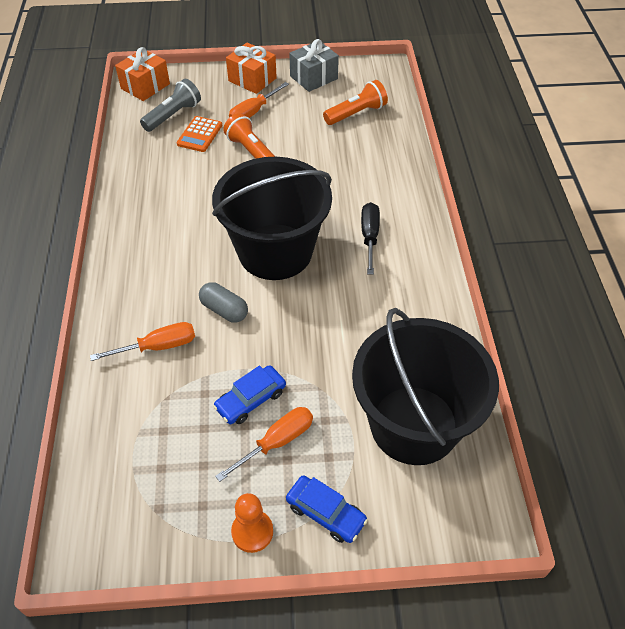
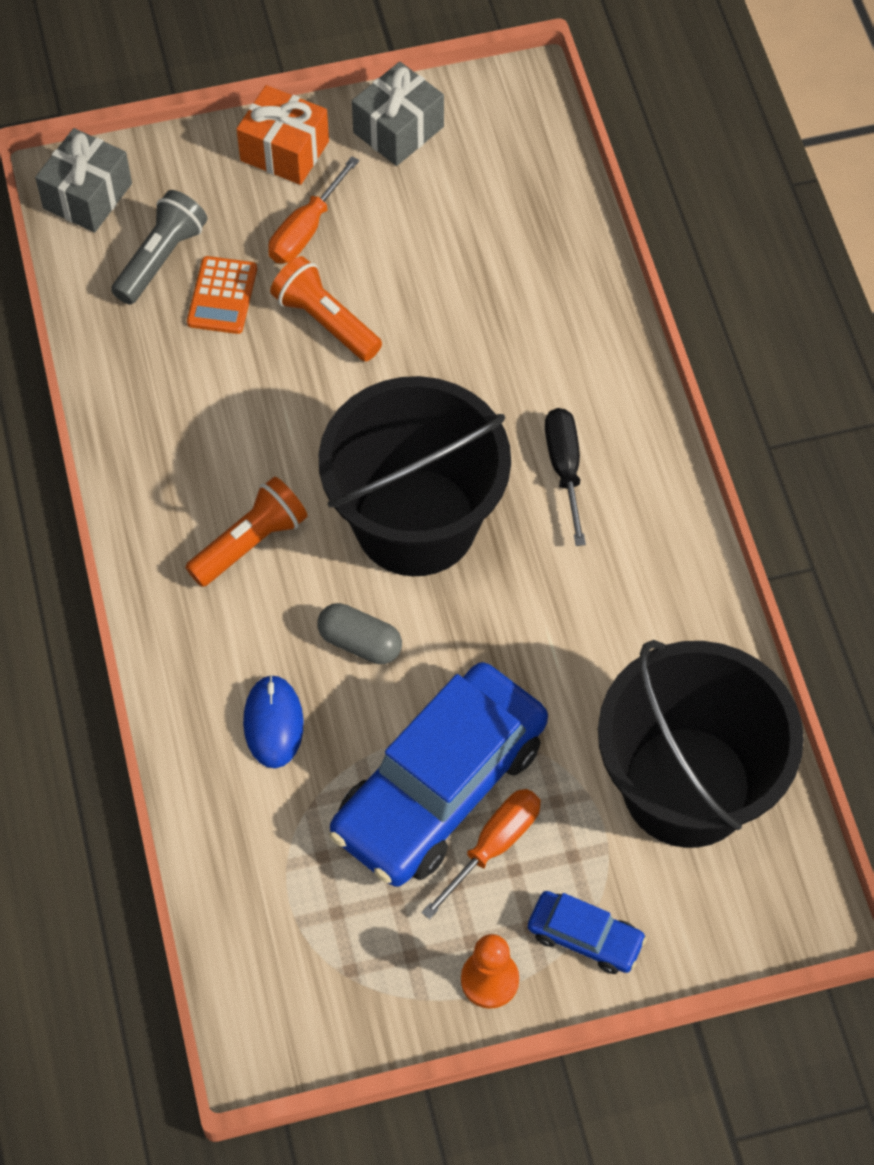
camera: 10 degrees left, 10 degrees up
orange screwdriver [90,322,195,361] -> blue mouse [243,675,304,768]
orange gift [115,47,170,101] -> grey gift [35,128,132,232]
blue car [213,365,286,424] -> blue car [329,662,548,887], size x2.20
orange flashlight [323,80,388,125] -> orange flashlight moved to [185,477,308,587]

